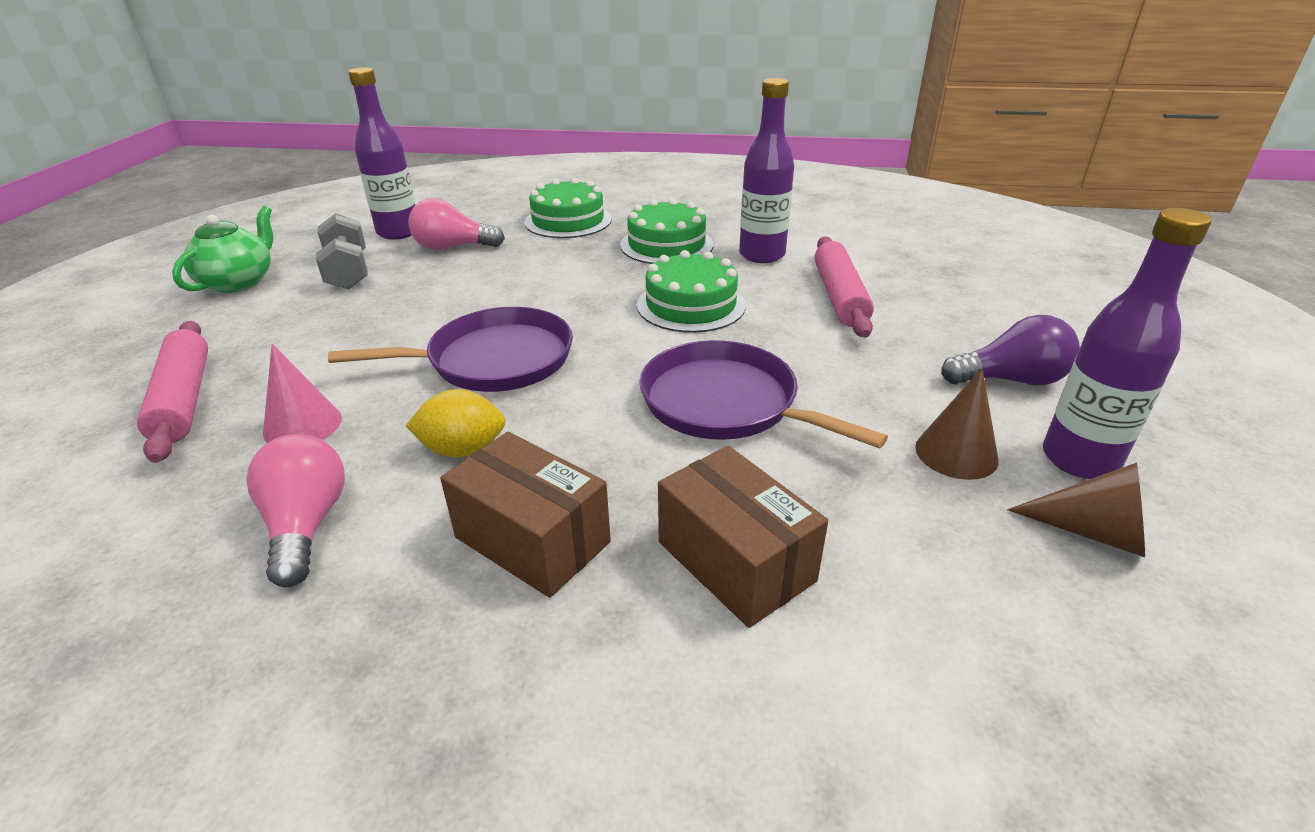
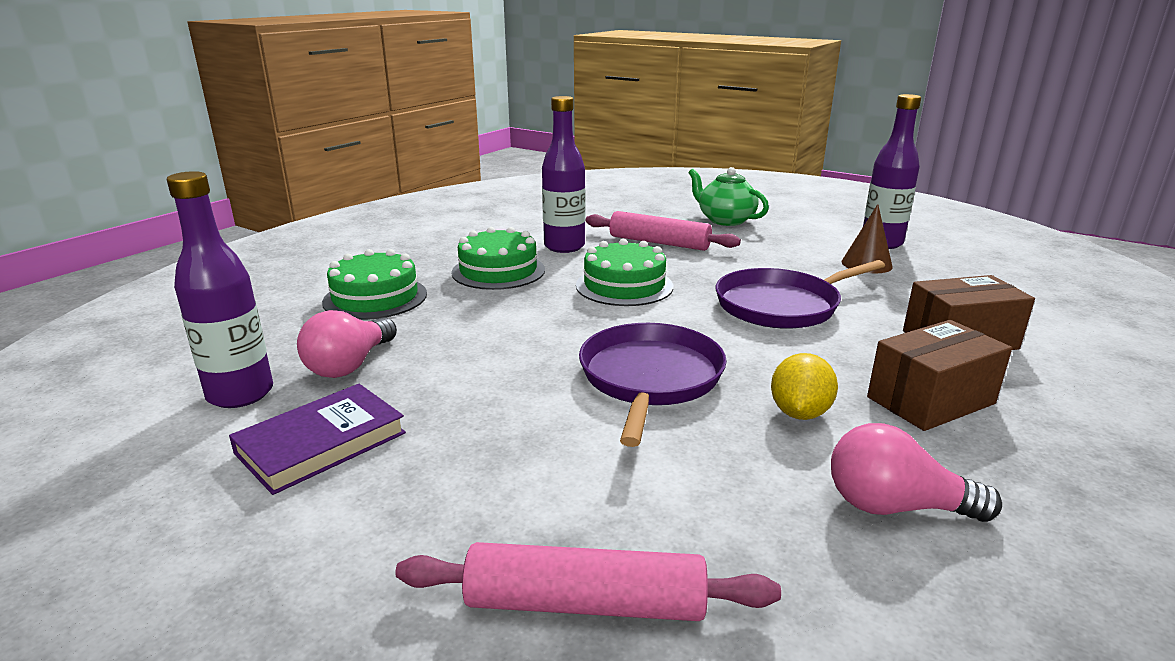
camera: 65 degrees left, 10 degrees down
green teapot [172,206,273,293] -> green teapot moved to [688,167,769,226]
pink cone [263,344,342,443] -> none
grey dumbbell [316,213,368,290] -> purple book [229,384,406,495]
purple light bulb [941,315,1080,385] -> none
brown cone [1007,462,1145,557] -> none

